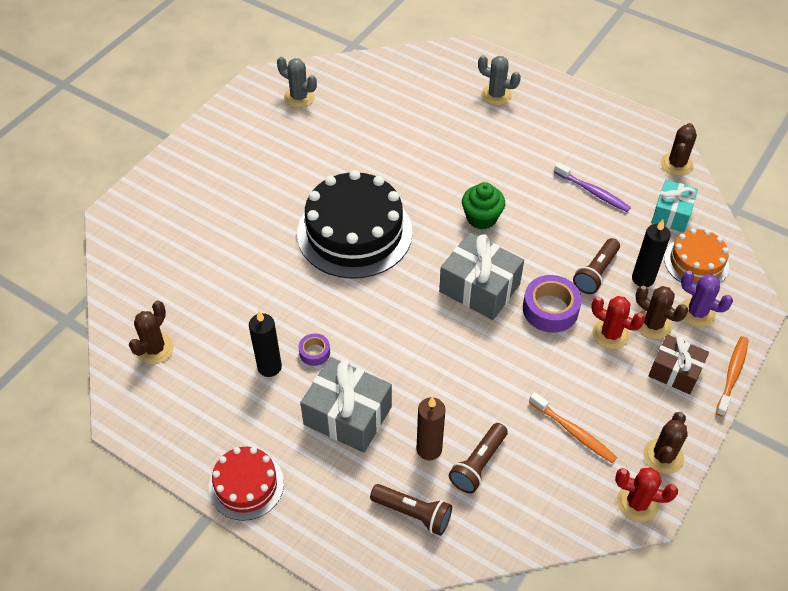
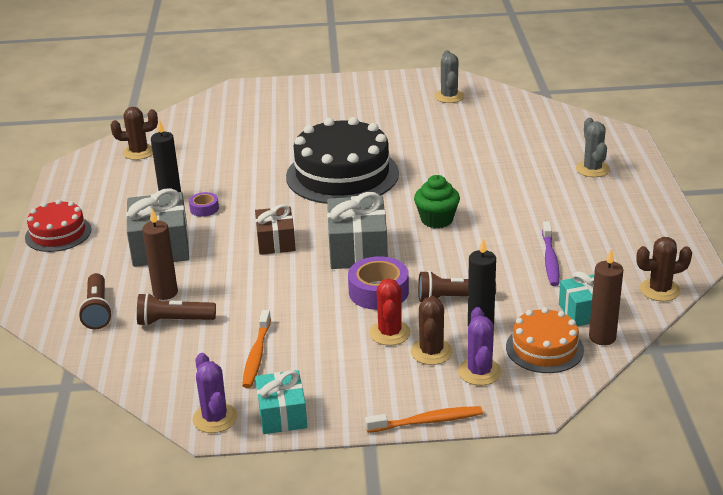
camera: 55 degrees right, 20 degrees down
red cactus [615,467,678,522] -> purple cactus [192,353,238,433]
brown cactus [643,412,688,474] -> turquoise gift [255,370,307,434]
brown gift [648,334,709,394] -> brown gift moved to [255,204,296,255]
none -> brown candle [589,249,623,345]

